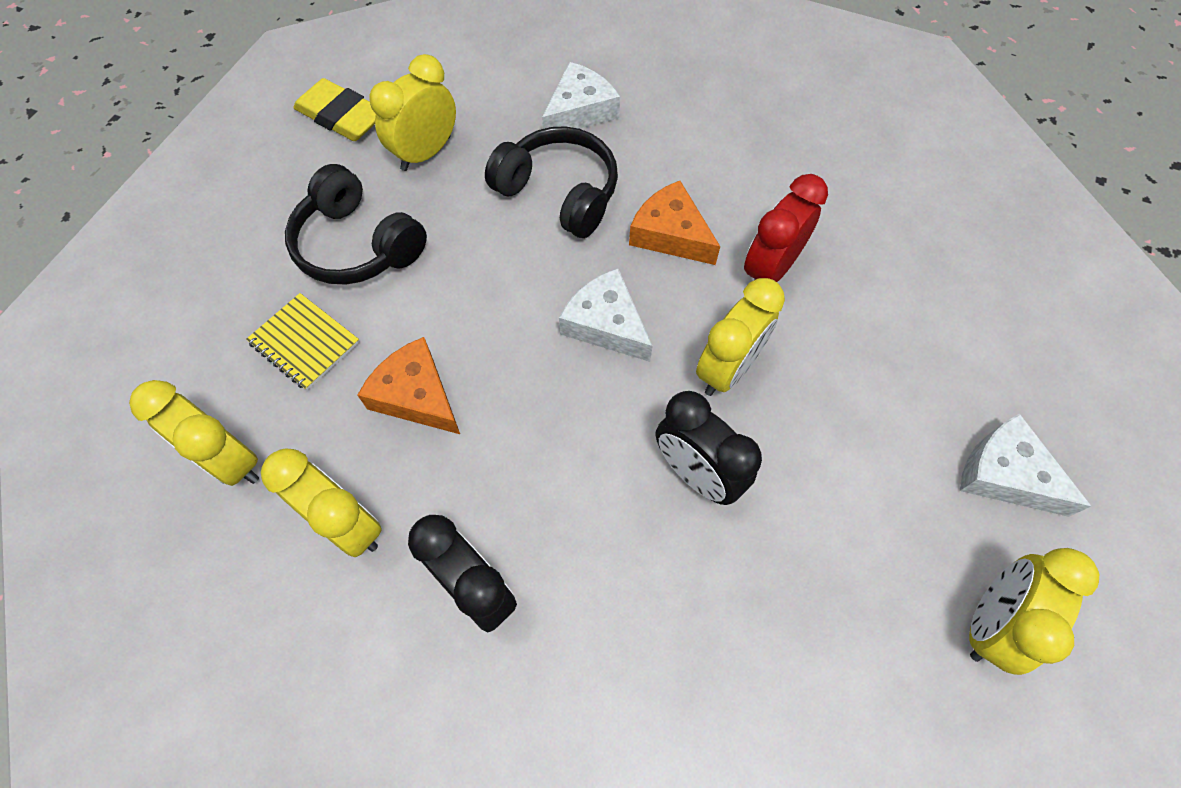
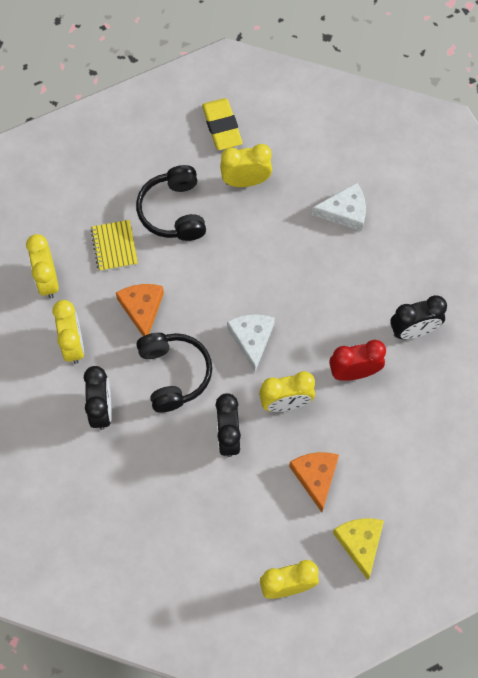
camera: 40 degrees right, 5 degrees up
black headphones [485,126,618,238] -> black headphones moved to [136,333,212,412]
orange cheese [629,181,720,265] -> orange cheese moved to [289,452,339,512]
white cheese [960,413,1092,517] -> yellow cheese [333,518,384,580]
none -> black clock [390,295,447,339]

